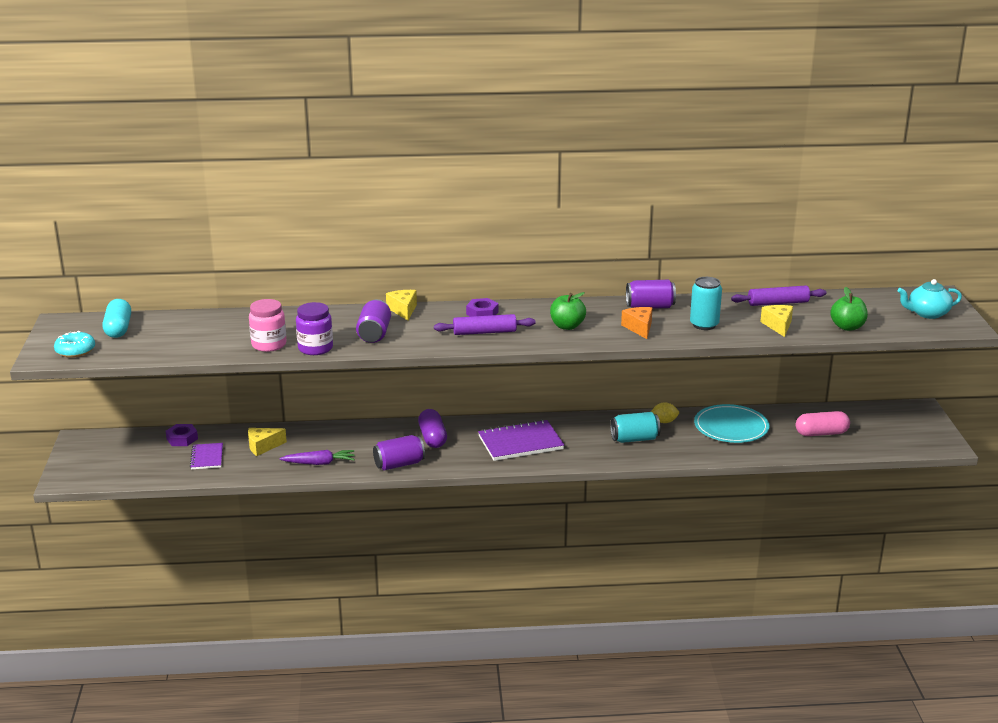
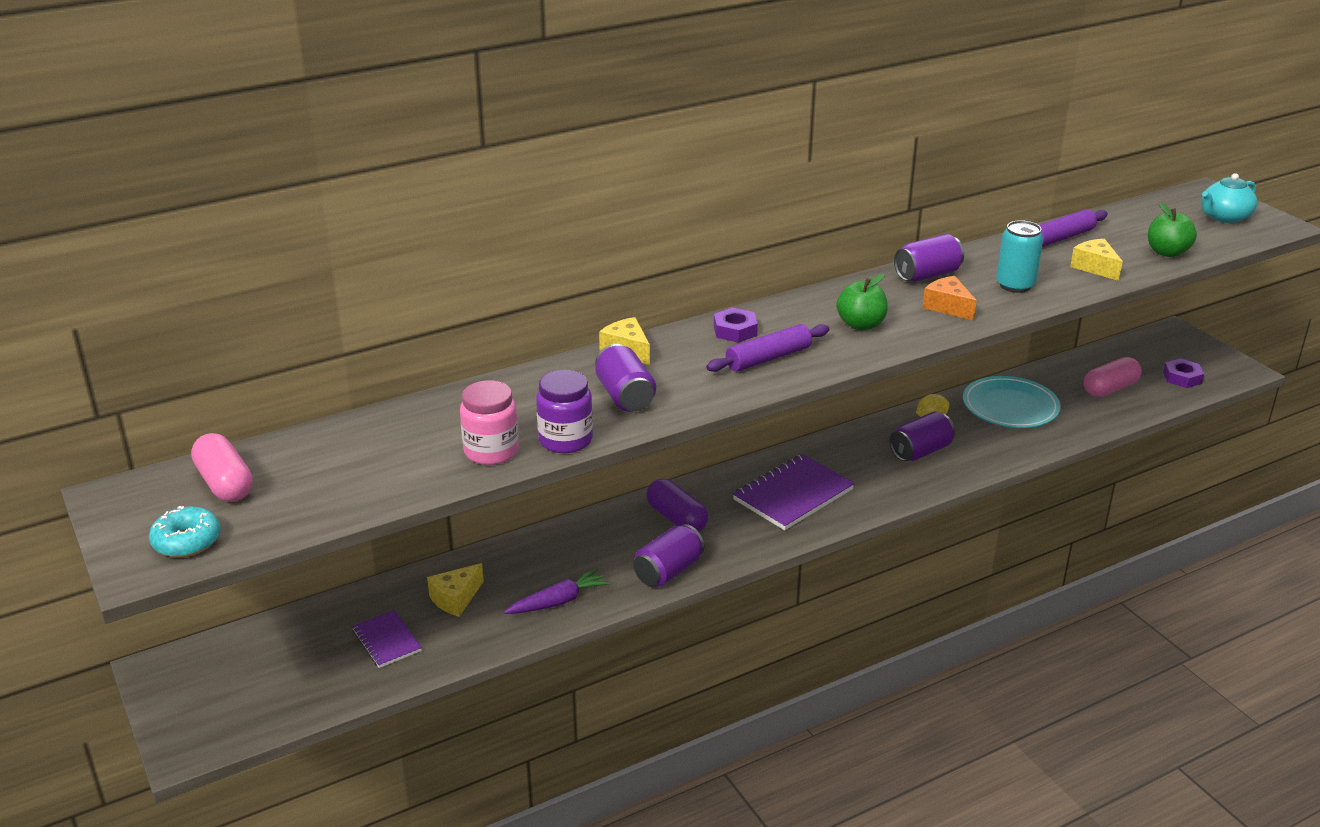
camera: 25 degrees left, 5 degrees up
turquoise capsule [103,299,131,338] -> pink capsule [191,433,253,502]
purple nut [166,424,198,446] -> purple nut moved to [1163,358,1204,388]
turquoise can [610,412,660,443] -> purple can [889,411,955,461]

